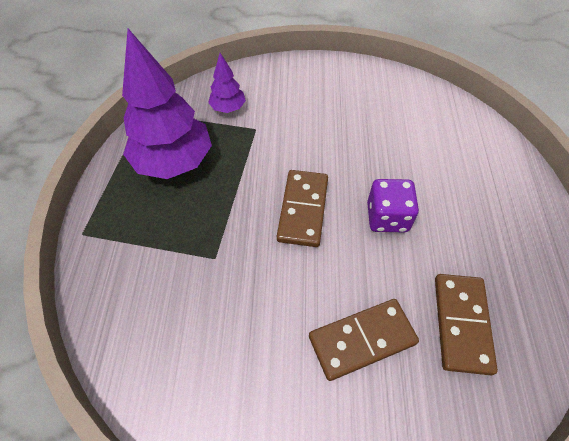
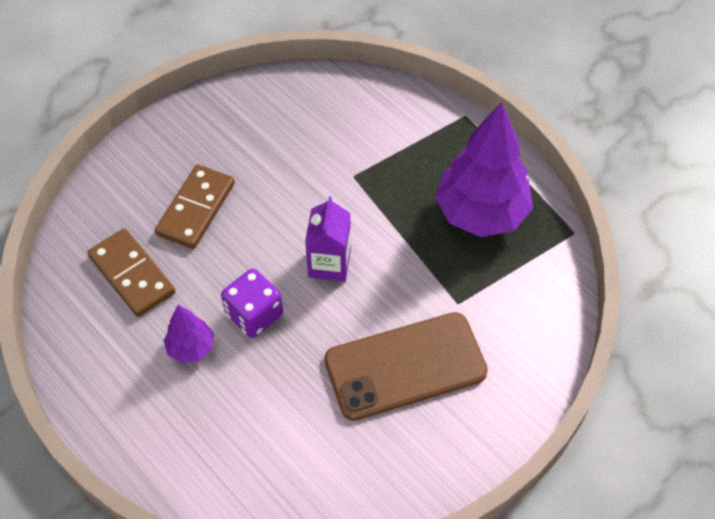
camera: 135 degrees right, 0 degrees up
purple tree [208,53,246,113] -> purple tree moved to [163,305,214,363]
brown domino [277,170,328,247] -> purple carton [305,196,351,281]
none -> brown phone [324,312,488,421]

